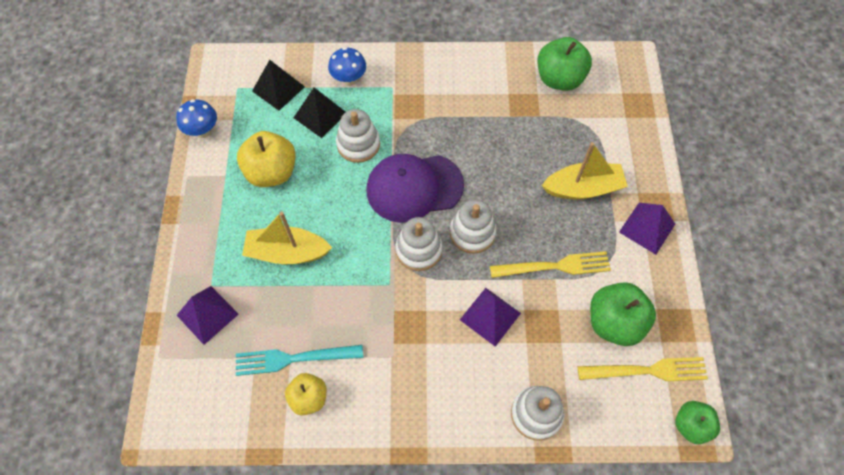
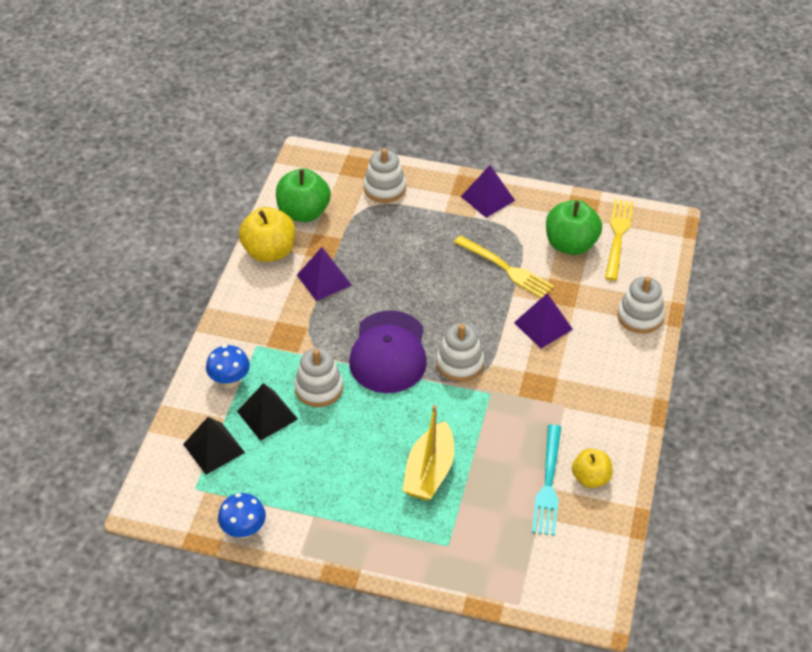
camera: 75 degrees left, 15 degrees down
purple pyramid [177,286,239,345] -> purple pyramid moved to [297,247,352,301]
yellow apple [237,131,296,187] -> yellow apple moved to [239,207,295,262]
white stacking toy [450,199,496,253] -> white stacking toy moved to [364,148,406,203]
yellow fork [490,251,611,278] -> yellow fork turned 120 degrees clockwise [454,235,554,298]
yellow boat [542,142,628,199] -> none
green apple [675,401,720,444] -> none

